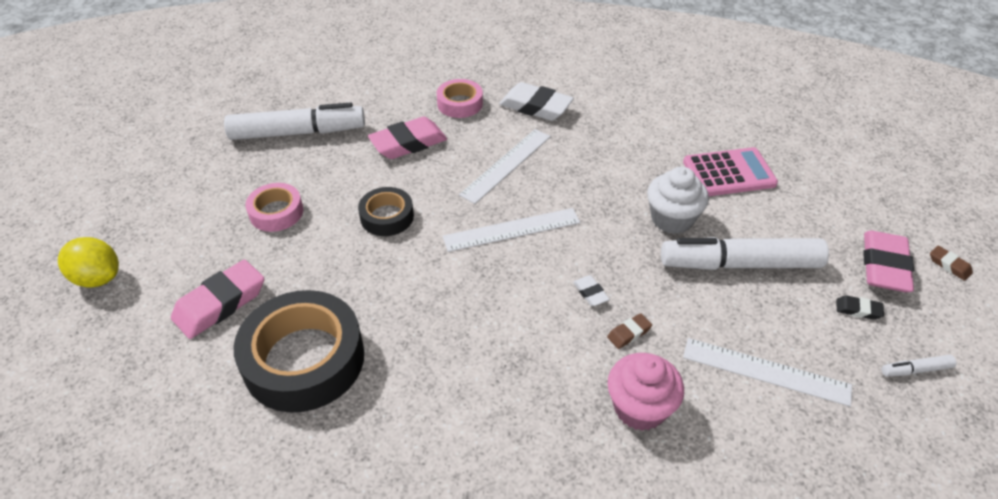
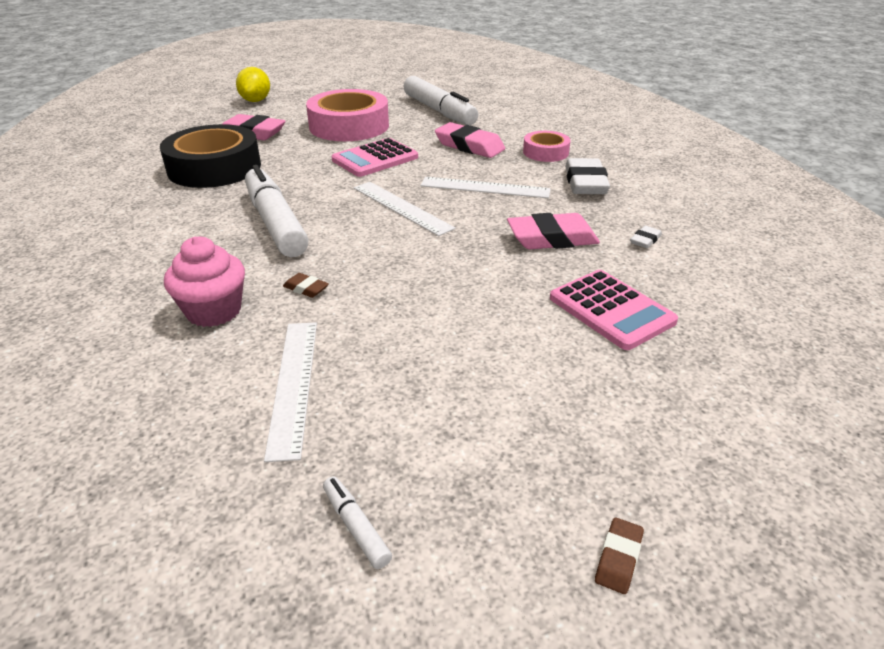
camera: 65 degrees right, 10 degrees down
pink tape [246,183,303,232] -> pink tape [306,89,389,141], size x1.90
black tape [358,187,414,236] -> pink calculator [331,138,418,177]
white eraser [573,275,610,306] -> white eraser moved to [630,226,662,248]
white cupcake [647,166,709,234] -> none
white marker [661,237,829,270] -> white marker moved to [245,165,309,257]
black eraser [836,295,884,320] -> none
pink eraser [863,231,914,292] -> pink eraser moved to [507,213,600,249]

